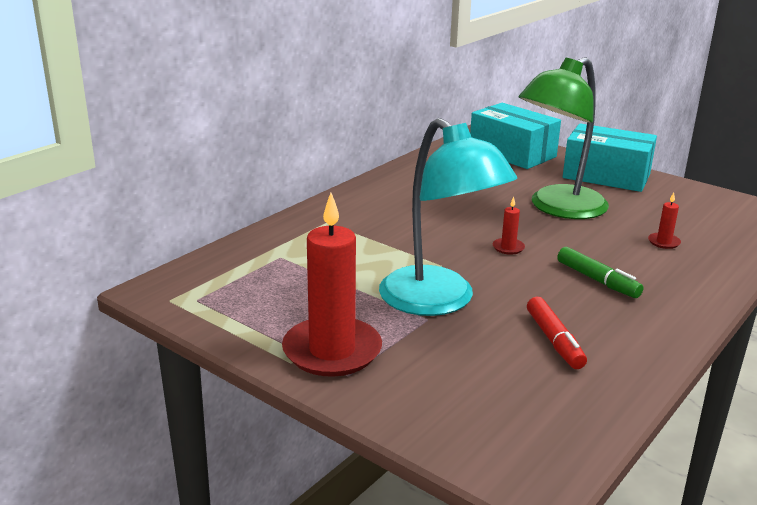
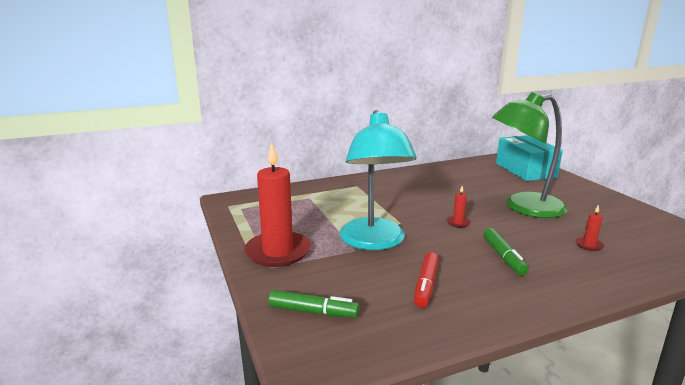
camera: 30 degrees right, 5 degrees down
turquoise box [563,123,657,192] -> none
none -> green marker [268,290,359,318]

